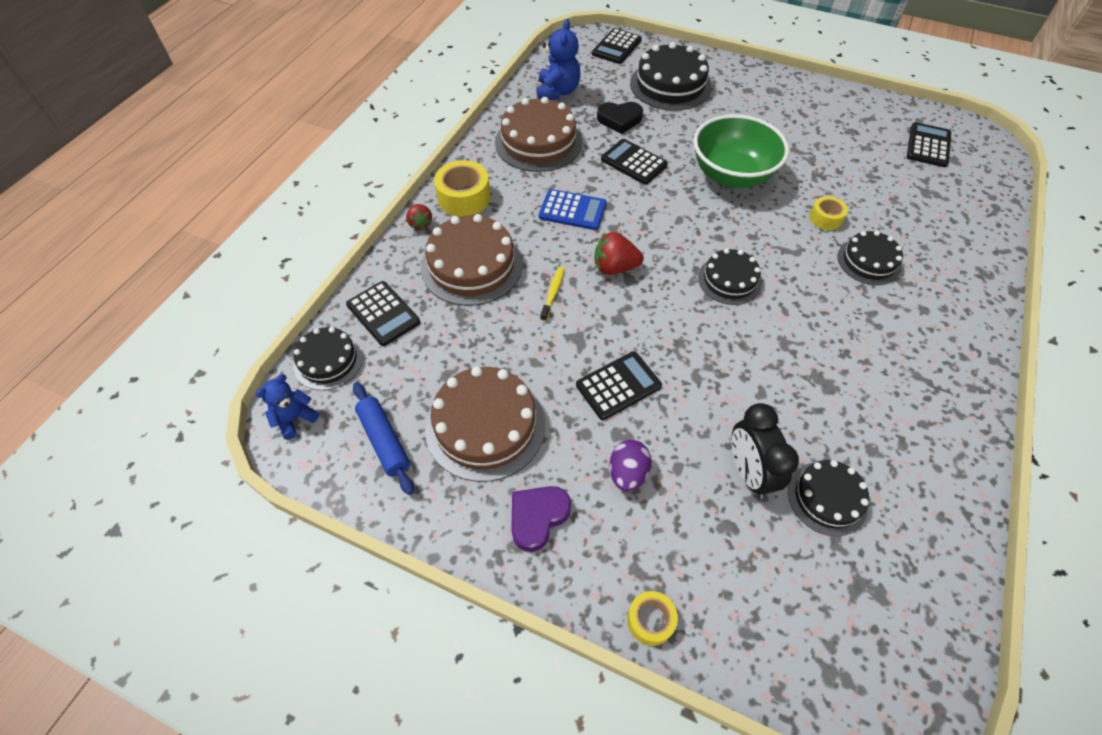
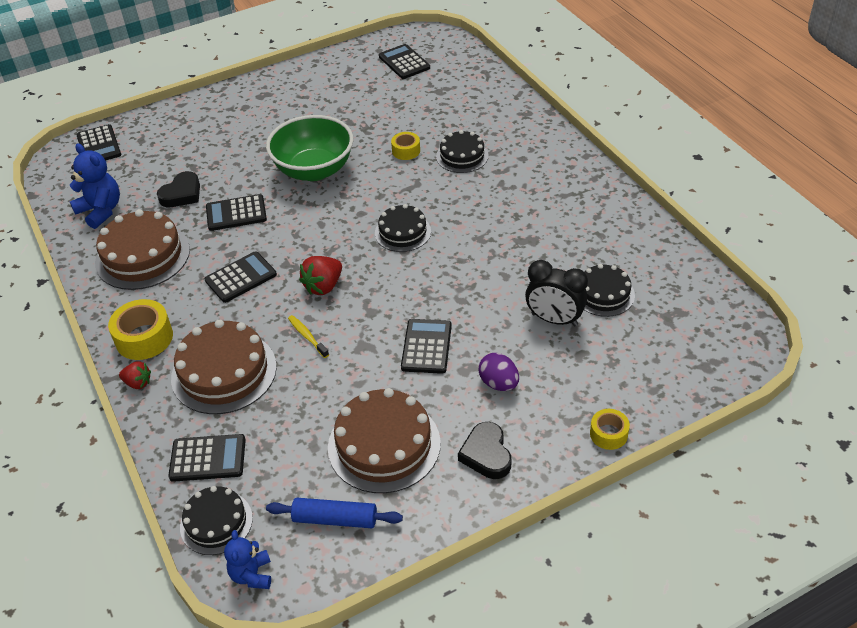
camera: 50 degrees left, 10 degrees down
purple heart [511,486,571,552] -> black heart [458,422,512,479]
blue calculator [539,189,607,230] -> black calculator [204,251,277,303]
black cake [630,42,711,111] -> none

